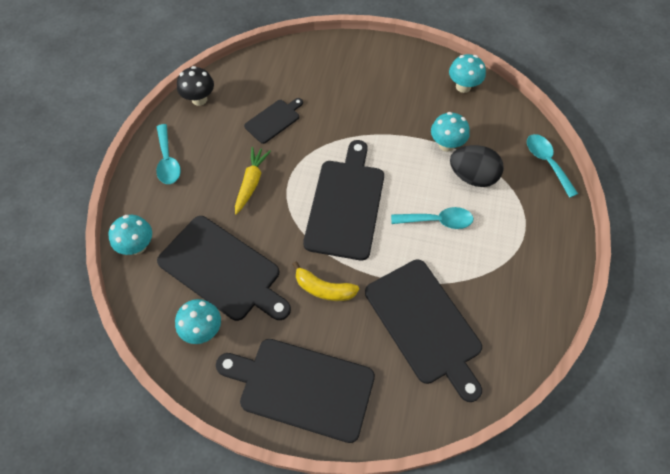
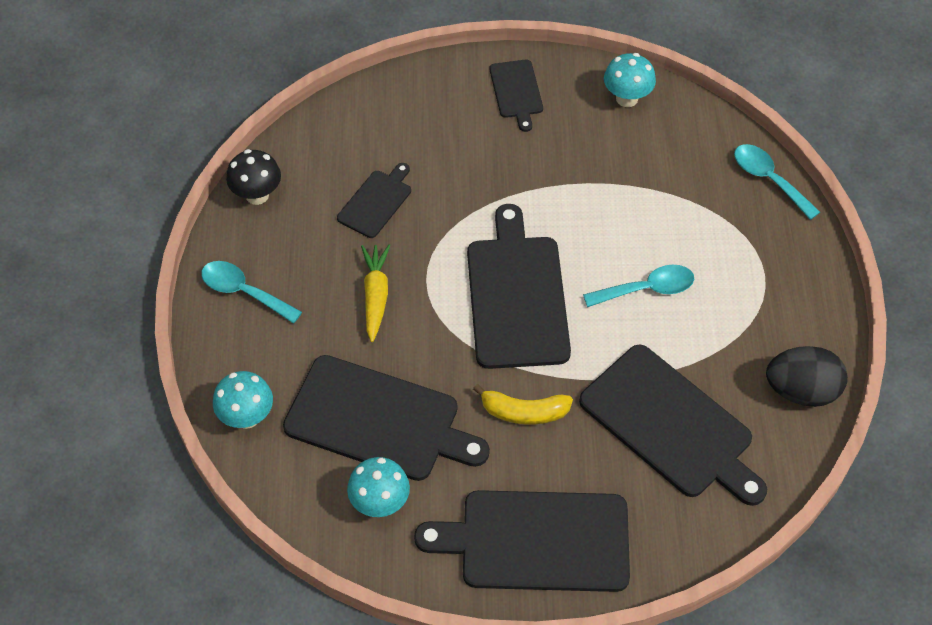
camera: 15 degrees left, 5 degrees down
turquoise spoon [156,124,181,184] -> turquoise spoon turned 150 degrees clockwise [201,261,302,324]
turquoise mushroom [431,112,470,152] -> none
black egg [450,145,504,187] -> black egg moved to [766,346,848,407]
none -> black cutting board [490,59,543,132]

